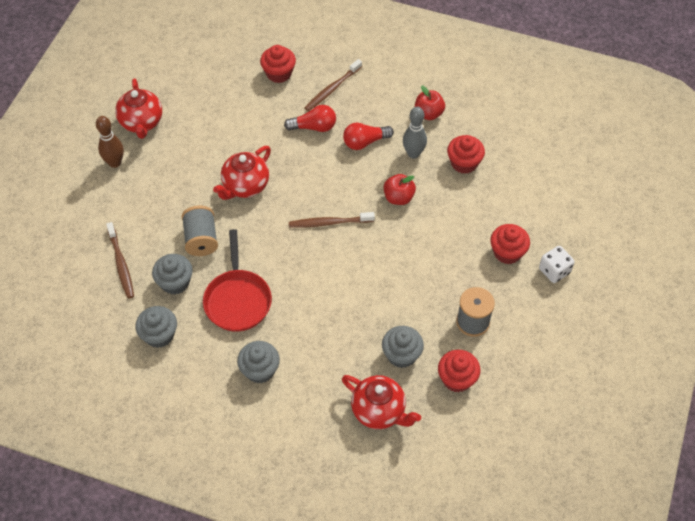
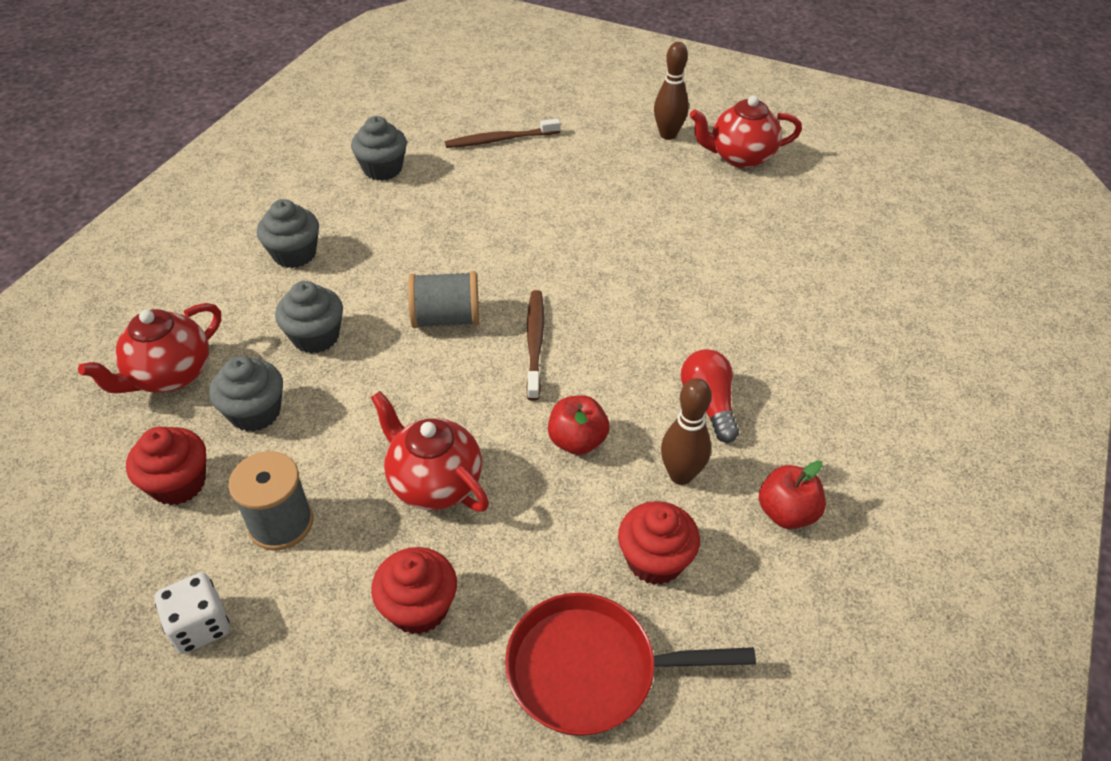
camera: 95 degrees right, 10 degrees down
grey cupcake [152,254,193,295] -> grey cupcake moved to [275,281,343,354]
grey spool [181,206,218,256] -> grey spool moved to [408,271,479,328]
red pan [203,229,272,332] -> red pan moved to [505,593,756,736]
red teapot [213,146,271,200] -> red teapot moved to [371,391,489,512]
red cupcake [260,45,296,83] -> none
red light bulb [284,105,336,132] -> none
brown toothbrush [304,59,362,111] -> none
grey bowling pin [403,107,427,159] -> brown bowling pin [661,378,712,485]
white dice [539,246,574,283] -> white dice moved to [154,572,230,654]

